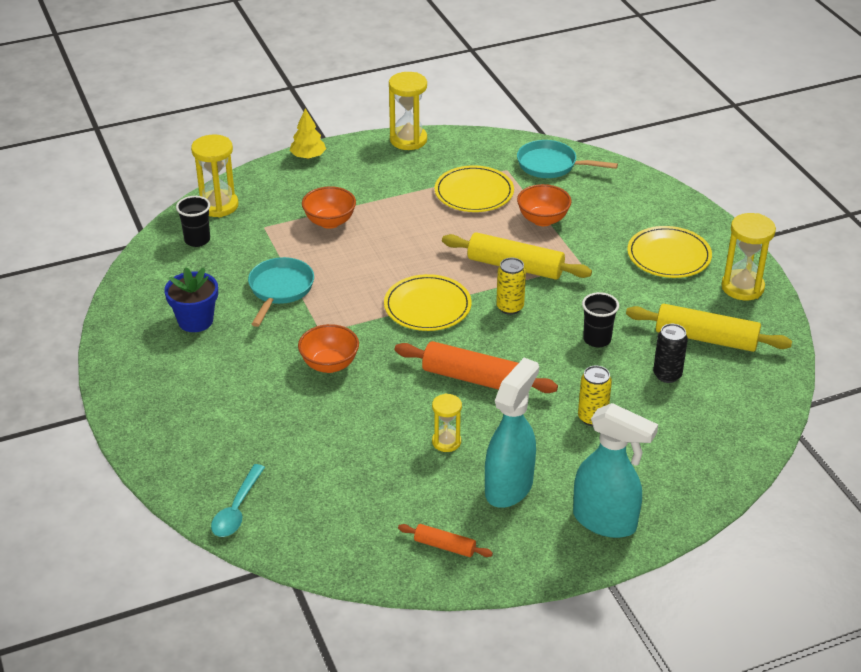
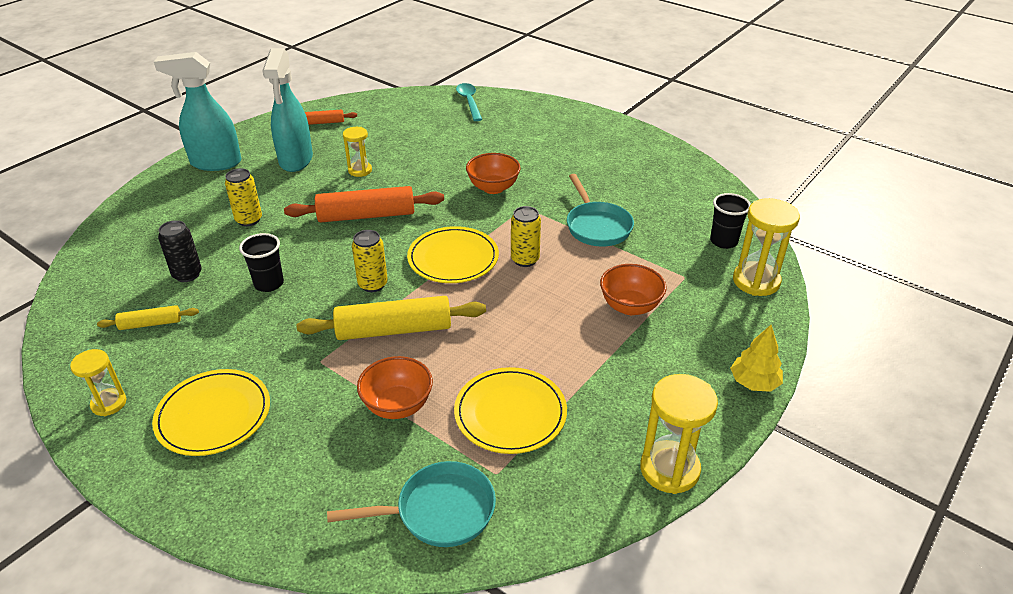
camera: 150 degrees right, 0 degrees up
blue flower pot [164,267,218,332] -> none
yellow rolling pin [626,304,792,352] -> yellow rolling pin [97,305,199,330], size x0.52
yellow hourglass [721,213,776,300] -> yellow hourglass [70,349,127,416], size x0.61
none -> yellow can [511,206,541,267]

